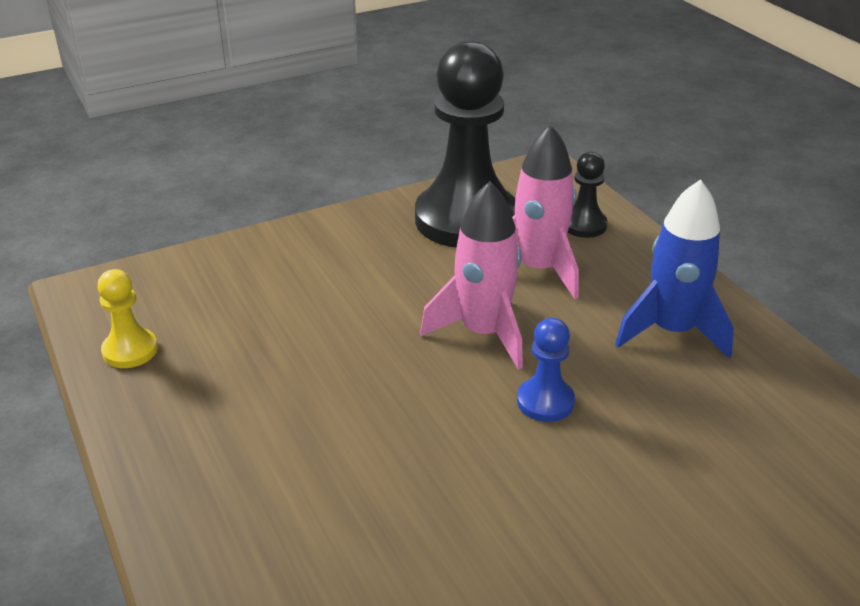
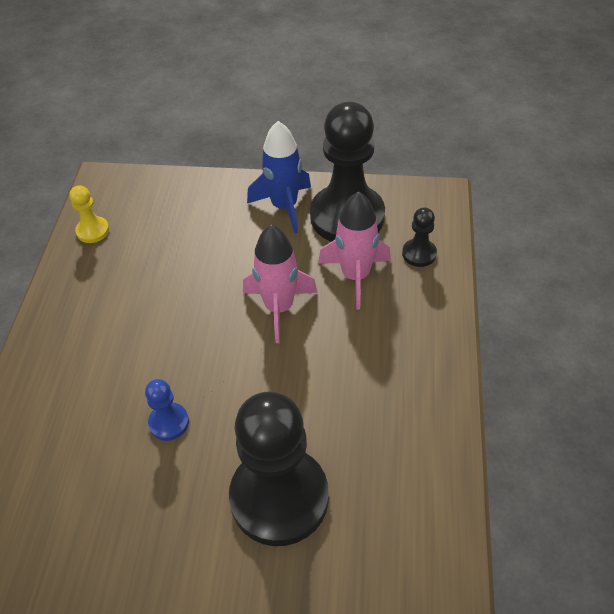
camera: 35 degrees right, 15 degrees up
blue pawn [517,318,575,422] -> blue pawn moved to [145,379,189,441]
blue rocket [615,179,734,358] -> blue rocket moved to [247,121,311,233]
none -> black pawn [229,391,329,546]

